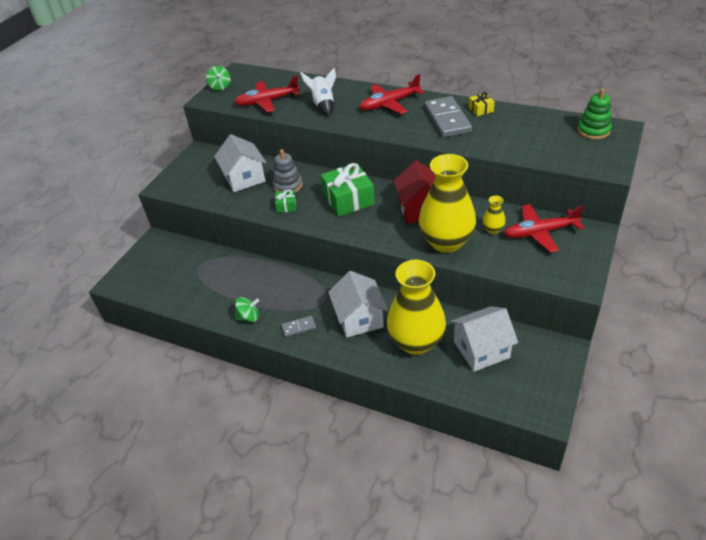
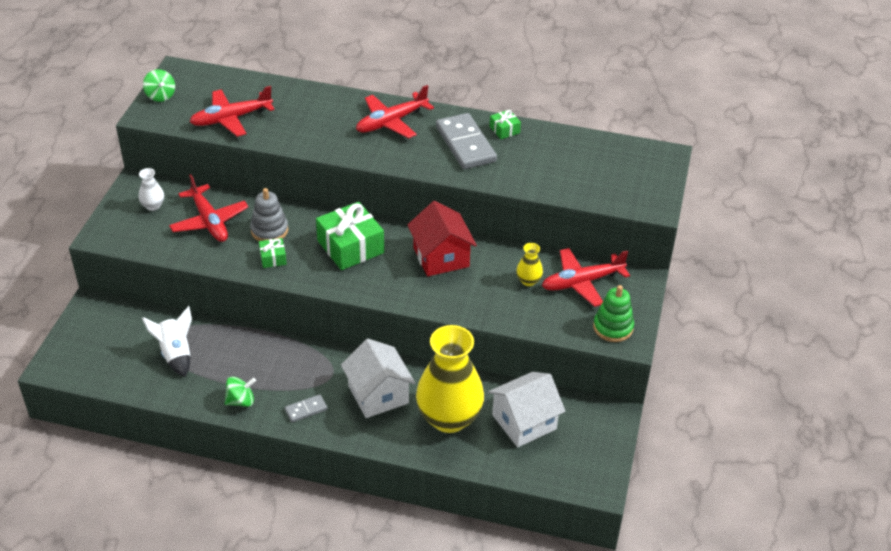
camera: 15 degrees left, 0 degrees up
white house [214,134,266,192] -> red plane [169,174,249,242]
white rocket [300,68,336,116] -> white rocket moved to [142,306,192,377]
yellow vase [419,154,476,253] -> none
yellow gift [469,92,495,116] -> green gift [490,110,521,139]
green stacking toy [577,88,612,140] -> green stacking toy moved to [593,285,634,342]
none -> white vase [139,168,164,211]

